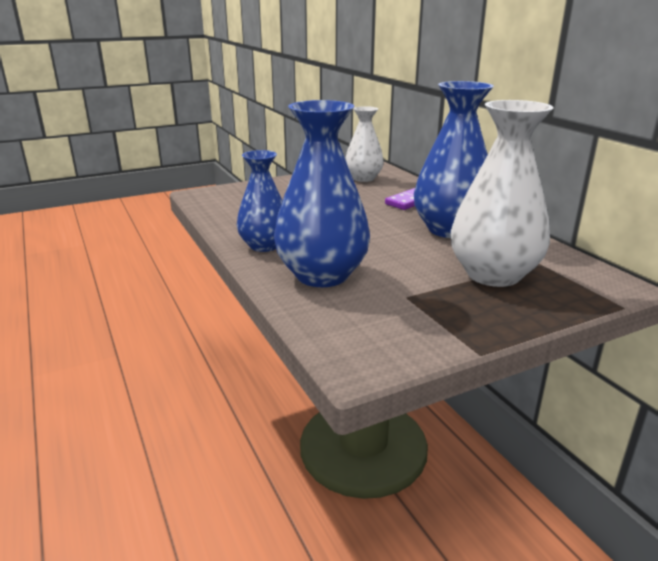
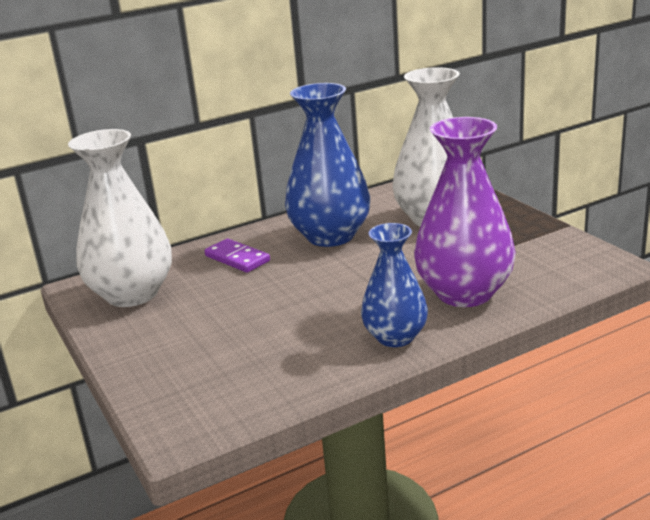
camera: 90 degrees left, 0 degrees up
blue vase [274,100,370,287] -> purple vase [414,117,516,307]
white vase [345,106,384,182] -> white vase [68,129,172,307], size x1.60

